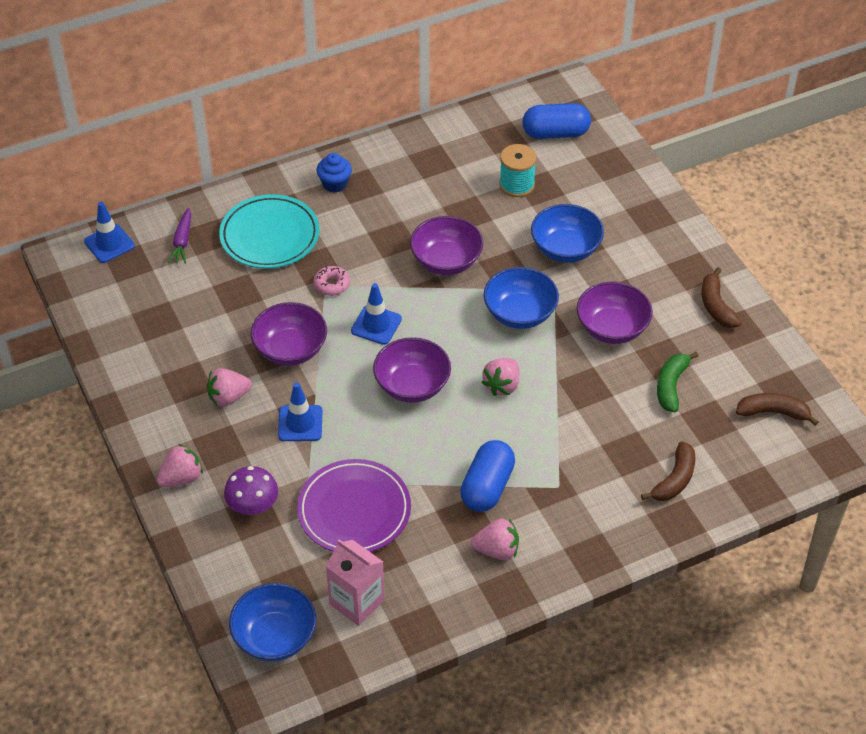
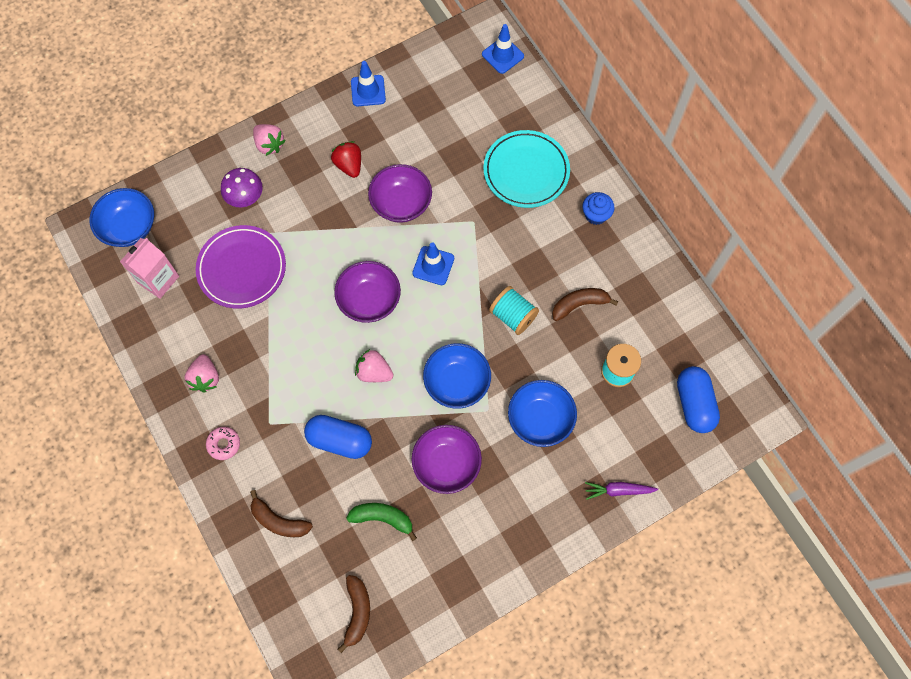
camera: 85 degrees right, 20 degrees up
purple carrot [168,208,191,264] -> purple carrot moved to [585,482,658,500]
pink strawberry [207,368,252,407] -> red strawberry [331,141,361,178]
blue traffic cone [278,383,322,441] -> blue traffic cone moved to [351,61,386,106]
pink donut [314,266,350,296] -> pink donut moved to [206,427,240,460]
purple bowl [410,216,483,275] -> turquoise spool [489,286,539,335]
blue capsule [460,440,515,512] -> blue capsule moved to [304,415,372,459]
brown banana [702,267,742,328] -> brown banana moved to [552,288,619,321]

